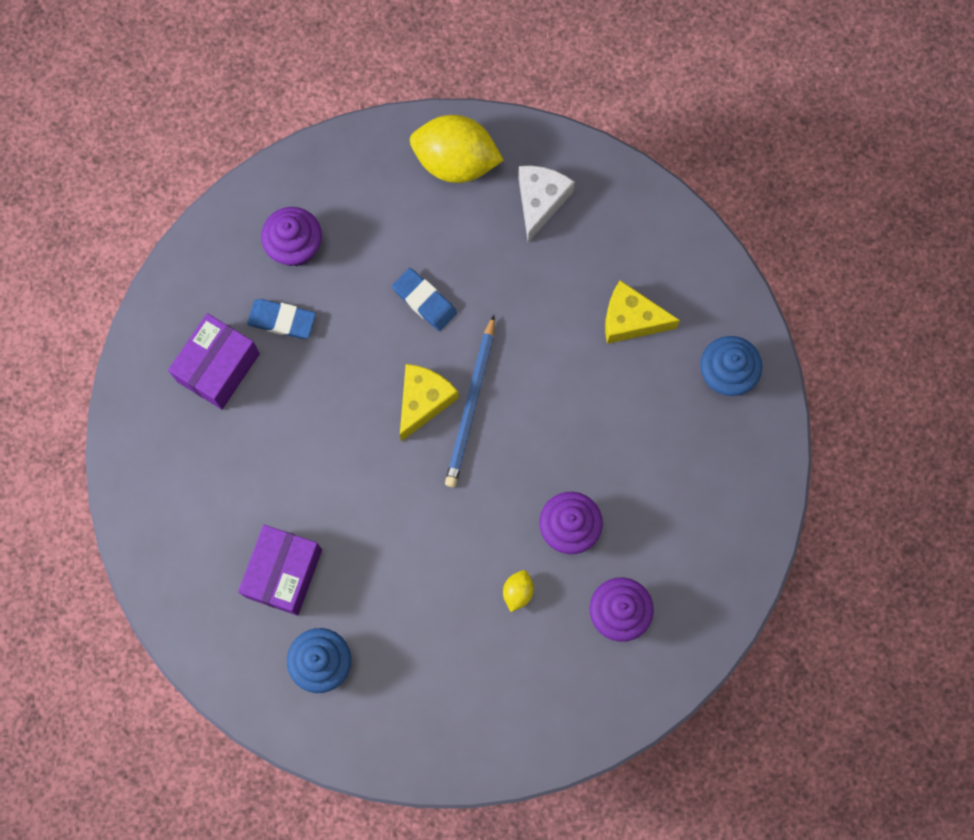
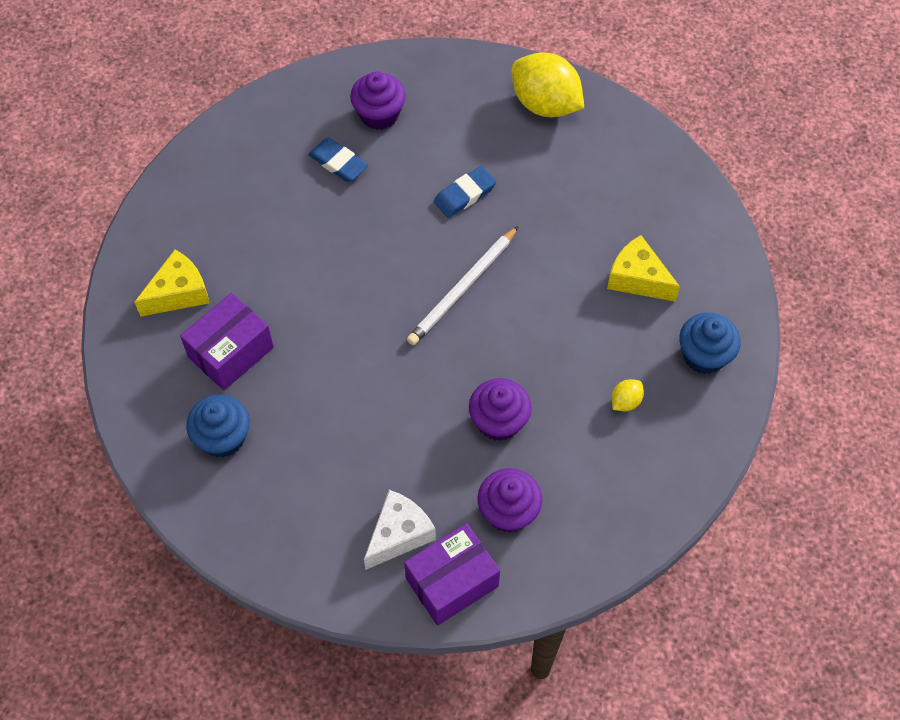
camera: 25 degrees right, 15 degrees down
purple box [168,313,260,409] -> purple box moved to [404,523,500,626]
blue eraser [392,268,457,331] -> blue eraser turned 75 degrees clockwise [434,166,496,218]
yellow cheese [400,364,459,442] -> yellow cheese moved to [134,250,210,317]
blue pencil [445,315,495,487] -> white pencil [407,226,519,345]
yellow lemon [503,570,534,612] -> yellow lemon moved to [611,379,644,411]
white cheese [518,166,575,242] -> white cheese moved to [364,490,436,570]

